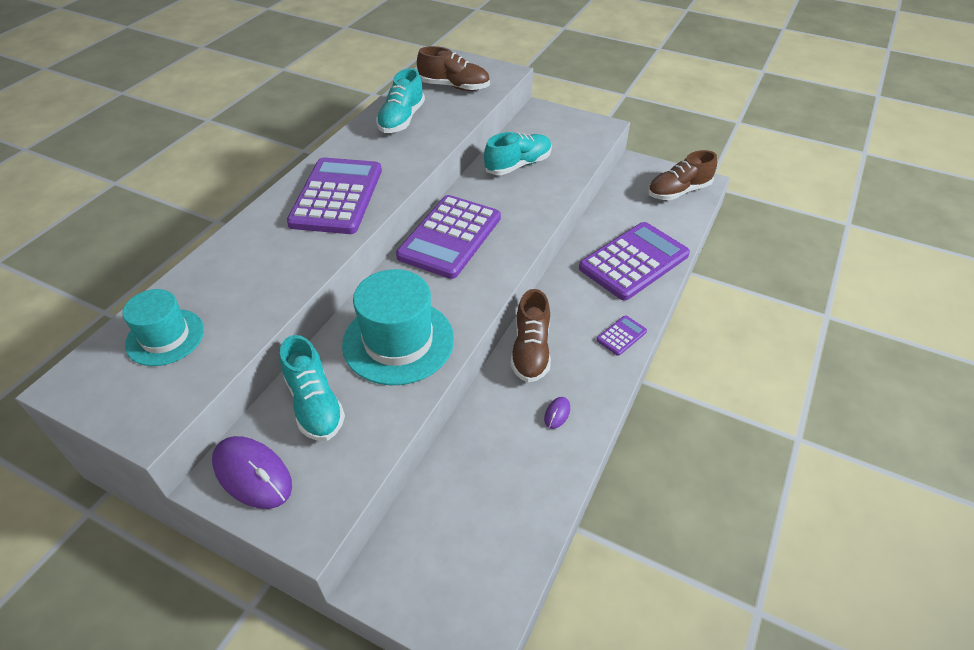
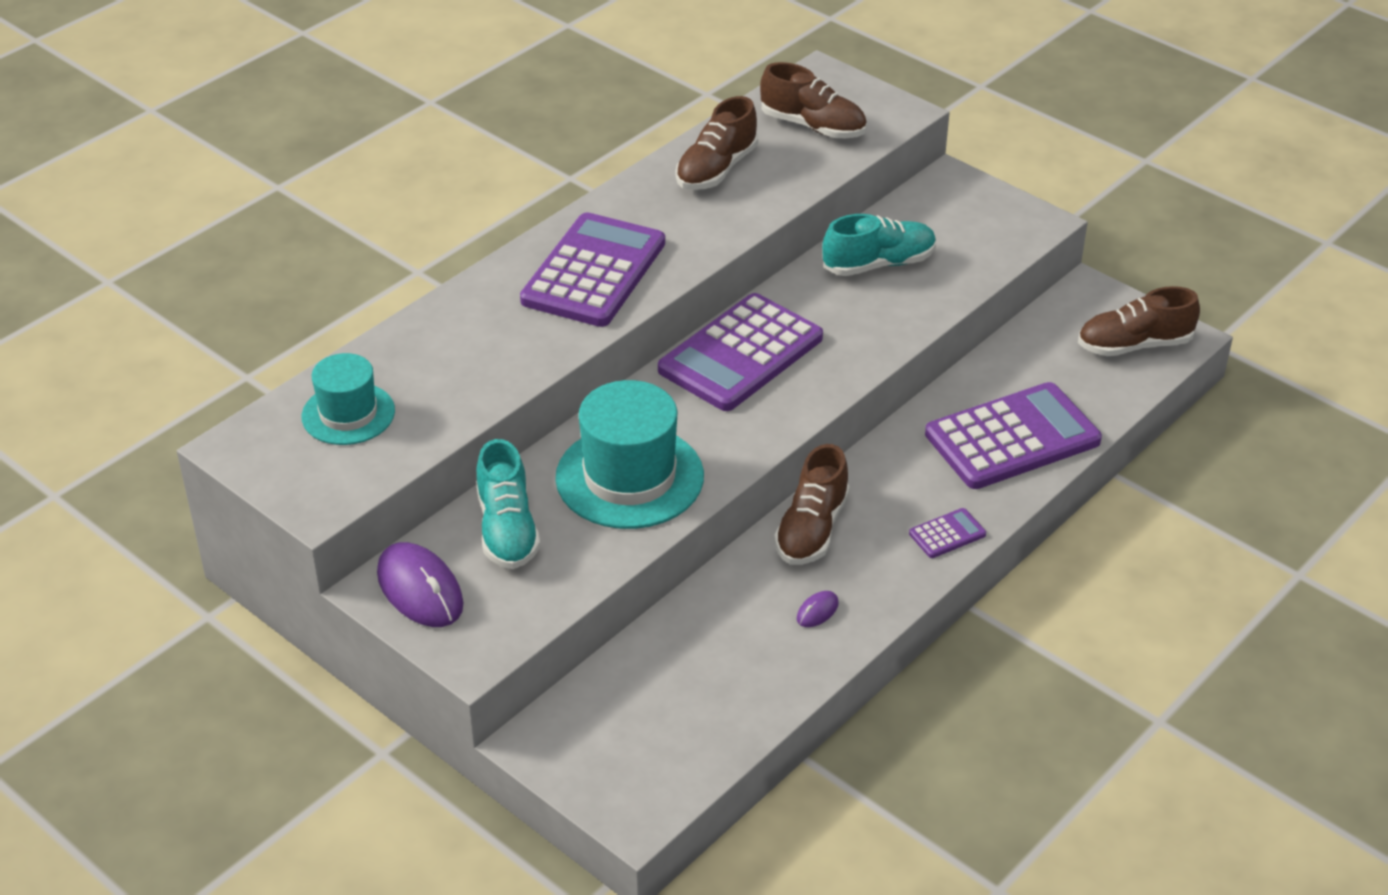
camera: 15 degrees right, 5 degrees down
turquoise shoe [376,68,425,133] -> brown shoe [676,96,758,190]

